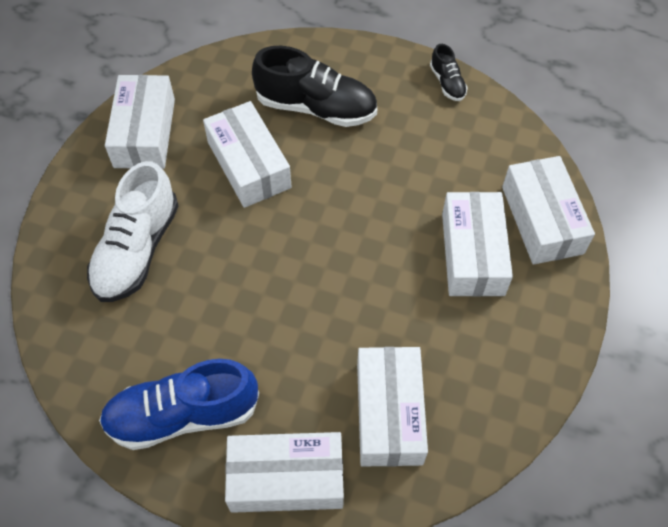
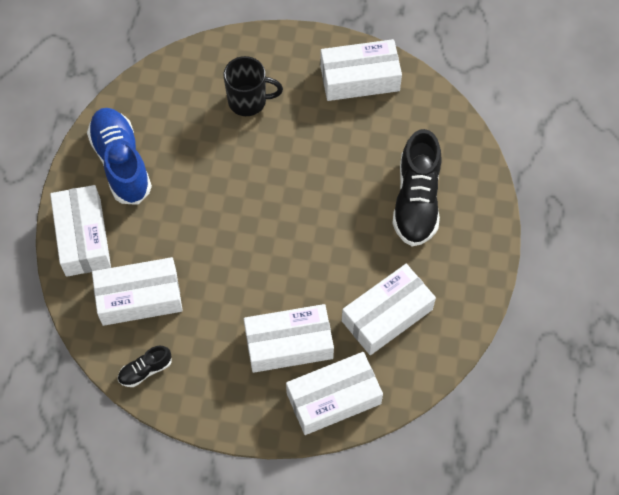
camera: 80 degrees right, 5 degrees up
white shoe [87,161,178,302] -> black mug [224,56,283,116]
white box [203,101,292,208] -> white box moved to [342,264,436,355]
black shoe [430,44,468,101] -> black shoe moved to [118,346,171,387]

